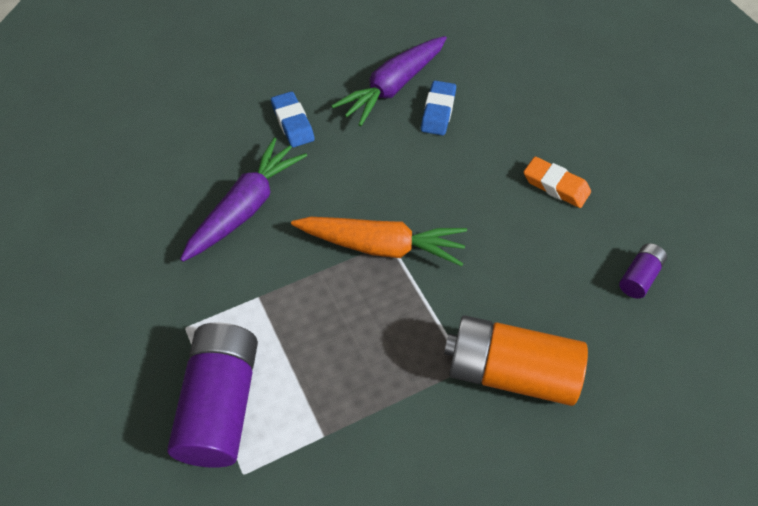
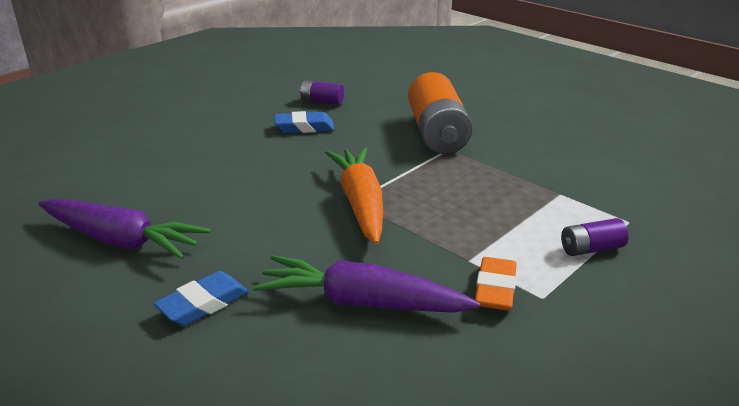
camera: 110 degrees left, 25 degrees down
purple battery [167,322,258,468] -> purple battery [561,218,629,256], size x0.47
blue eraser [421,81,456,136] -> blue eraser moved to [274,111,334,133]
orange eraser [524,157,591,208] -> orange eraser moved to [475,257,517,311]

